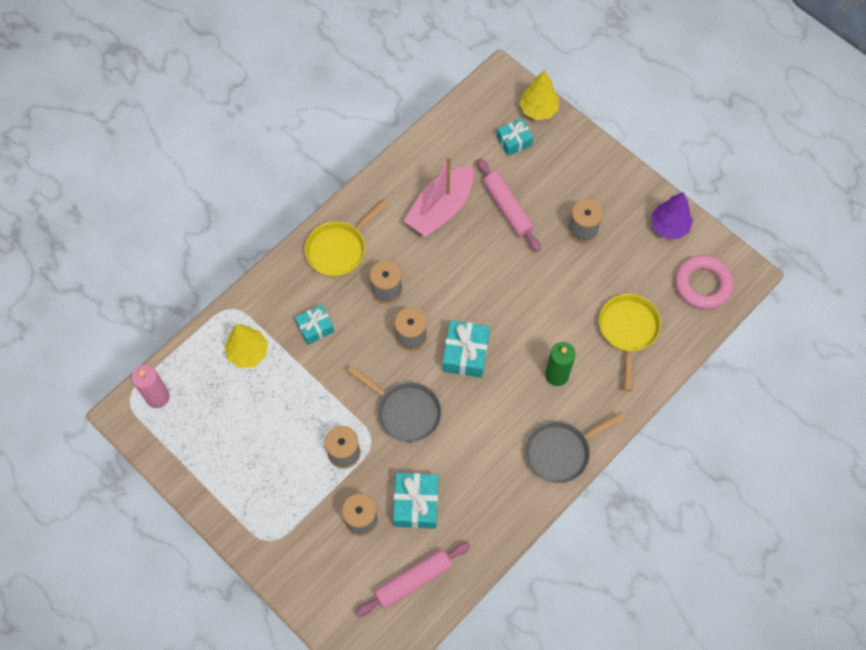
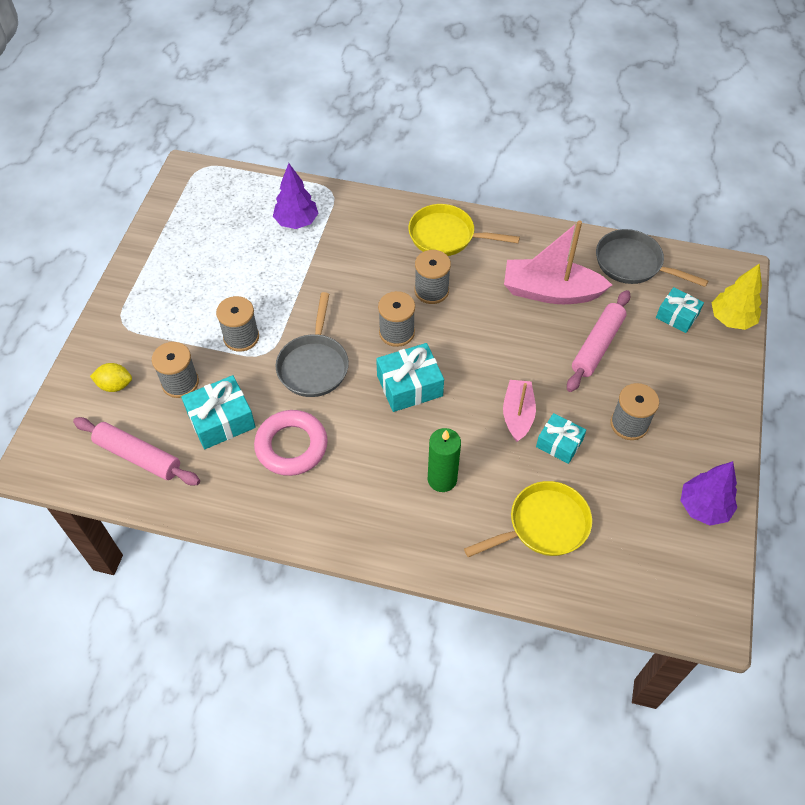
camera: 60 degrees right, 10 degrees down
pink candle [132,365,170,408] -> none
yellow tree [224,324,268,368] -> purple tree [273,163,319,229]
turquoise gift [295,304,334,345] -> turquoise gift moved to [536,413,586,464]
grey pan [525,412,626,484] -> grey pan moved to [596,229,708,287]
pink ring [675,255,734,309] -> pink ring moved to [254,410,328,476]
none -> yellow lemon [90,363,132,392]
none -> pink boat [503,380,536,442]

